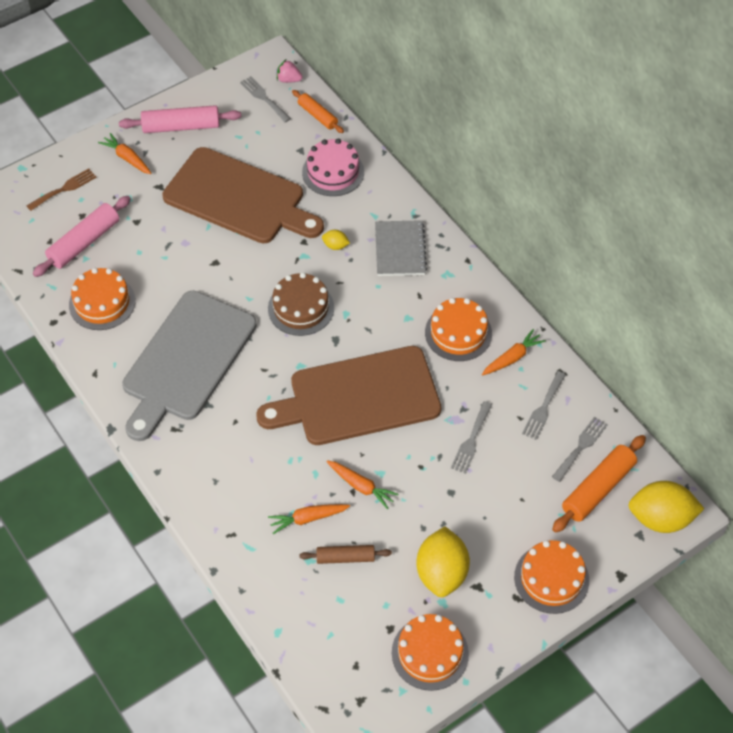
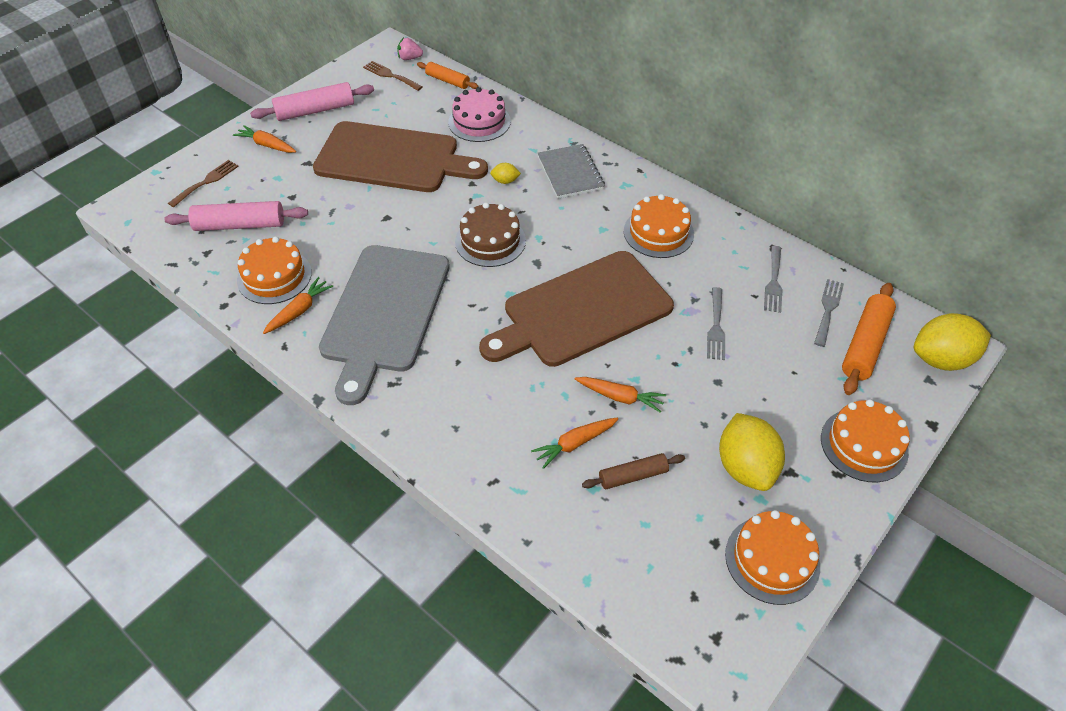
camera: 15 degrees left, 5 degrees down
pink rolling pin [33,196,131,277] -> pink rolling pin turned 60 degrees clockwise [164,201,308,231]
grey fork [240,76,291,122] -> brown fork [363,61,423,91]
orange carrot [482,329,546,375] -> orange carrot moved to [263,277,333,334]

